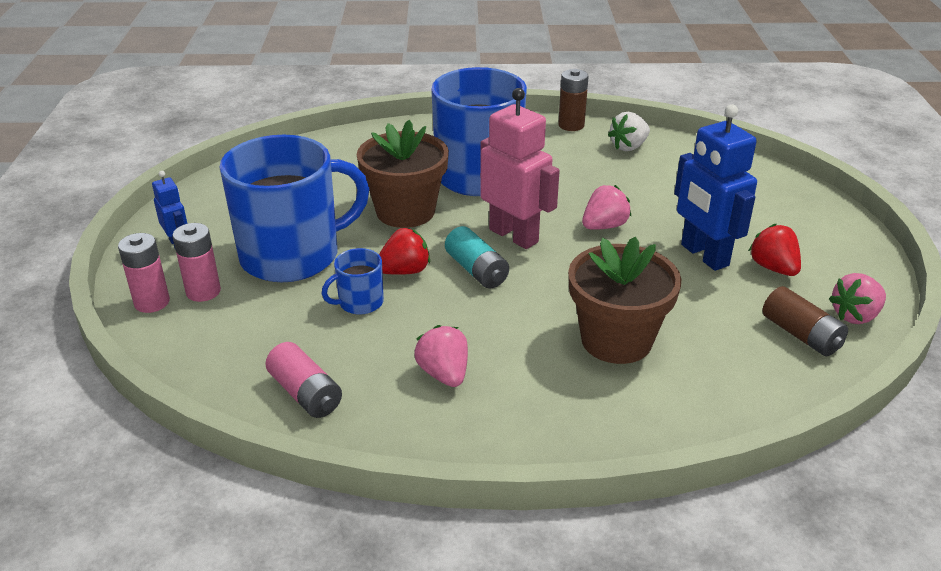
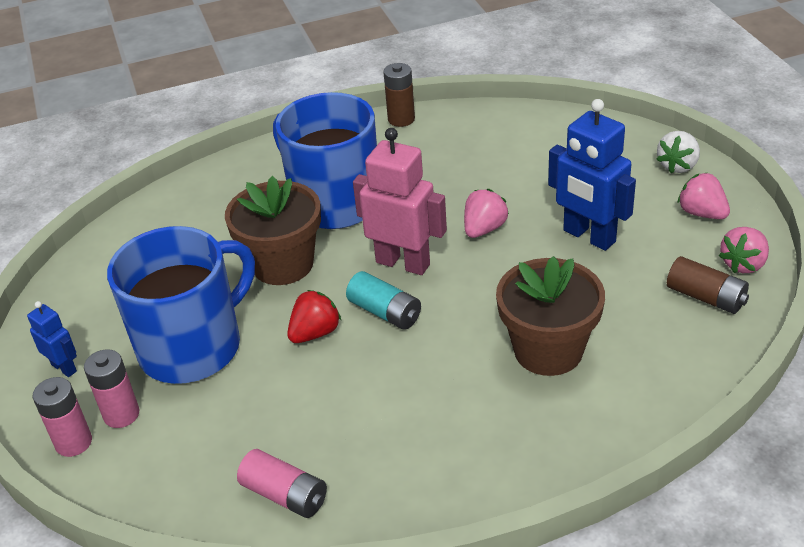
camera: 15 degrees left, 5 degrees up
blue mug [322,248,384,315] -> none
pink strawberry [414,325,468,387] -> pink strawberry moved to [677,173,730,219]
white strawberry [608,112,650,151] -> white strawberry moved to [656,131,700,173]
red strawberry [749,224,801,276] -> none

